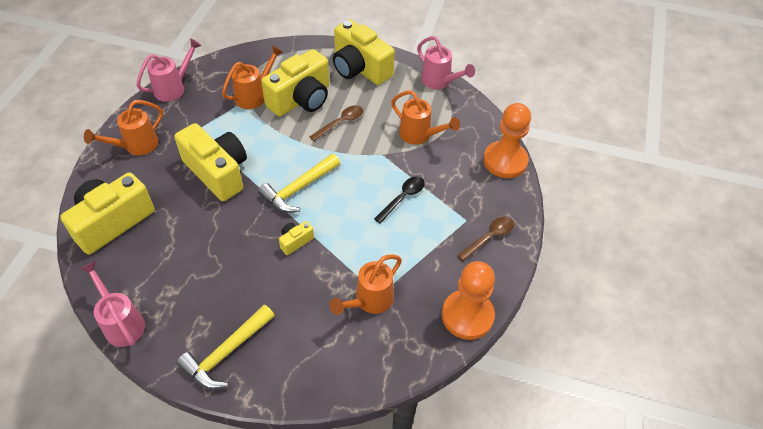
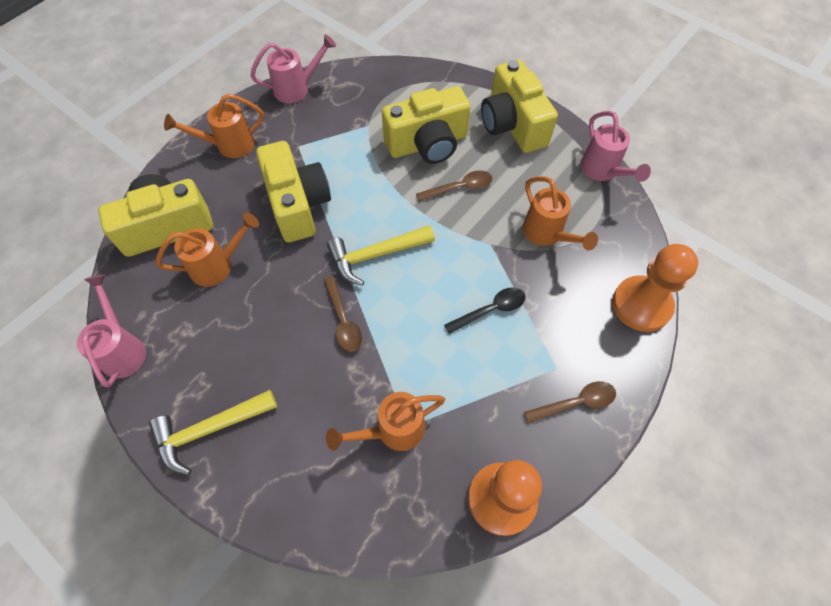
camera: 25 degrees right, 10 degrees up
orange watering can [222,45,283,109] -> orange watering can moved to [156,213,259,287]
yellow camera [279,221,314,255] -> brown spoon [324,276,362,352]

